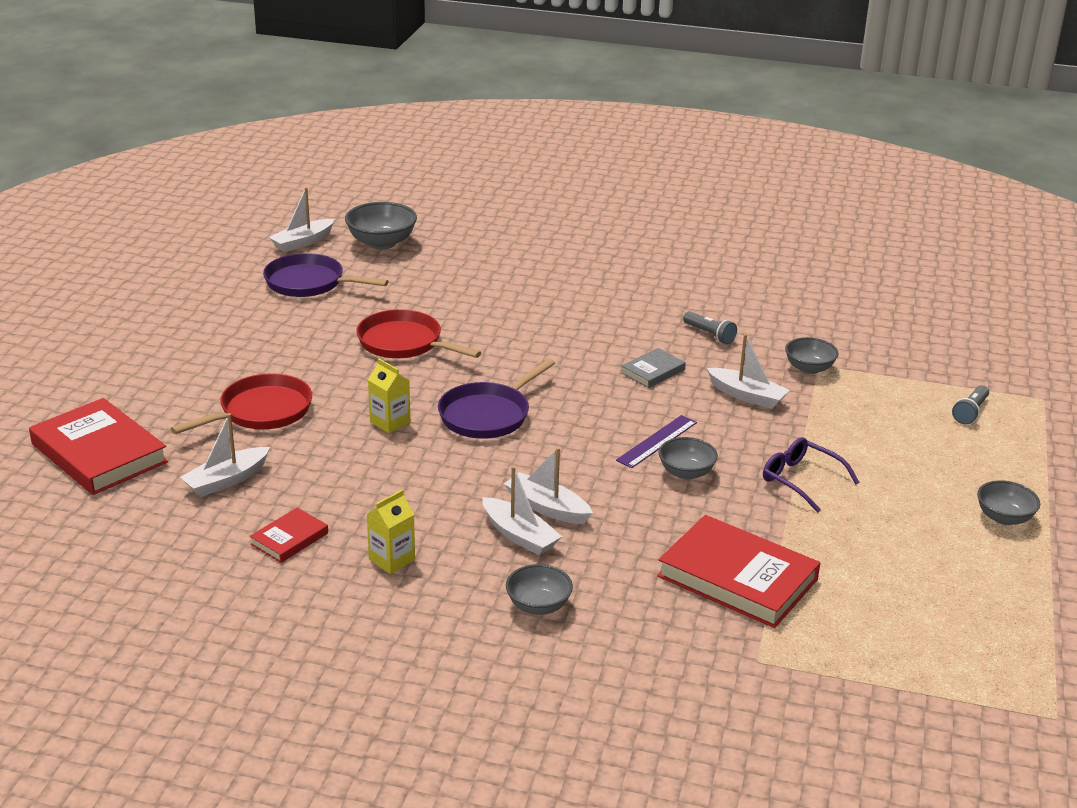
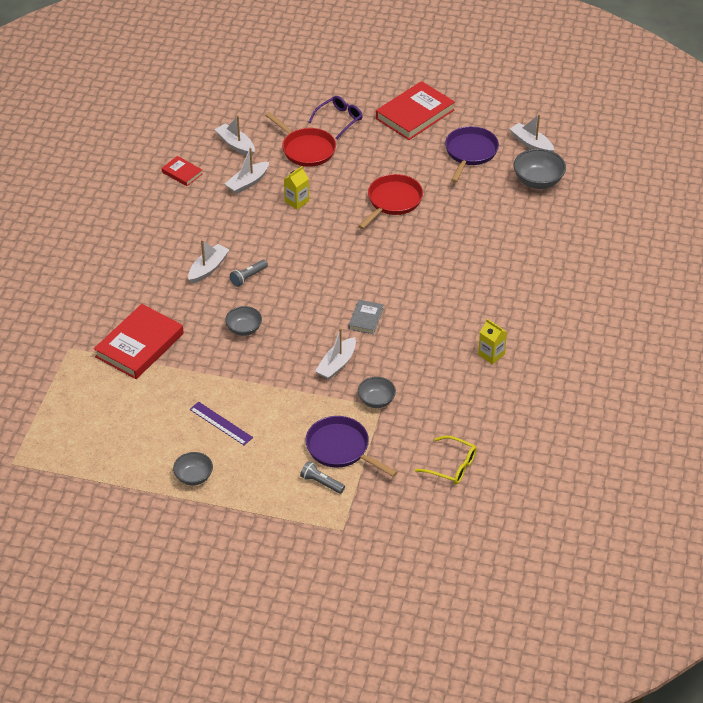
camera: 90 degrees right, 15 degrees up
red book [29,398,168,495] -> red book moved to [376,81,455,140]
yellow carton [367,490,415,574] -> yellow carton moved to [478,319,507,364]
purple pan [438,359,555,439] -> purple pan moved to [305,416,397,477]
white boat [482,466,562,555] -> white boat moved to [225,148,269,194]
grey bowl [506,564,573,615] -> none
purple ruler [616,415,697,468] -> purple ruler moved to [190,402,253,445]
grey book [621,348,686,388] -> grey book turned 60 degrees clockwise [349,300,383,334]
grey flashlight [683,311,737,344] -> grey flashlight moved to [230,260,268,287]
purple glasses [763,437,859,513] -> purple glasses moved to [309,96,363,139]
none -> yellow glasses [415,436,477,484]

